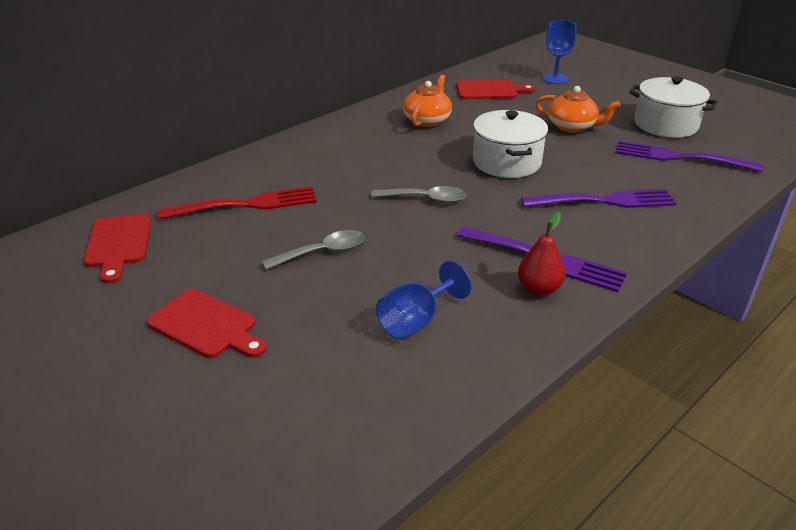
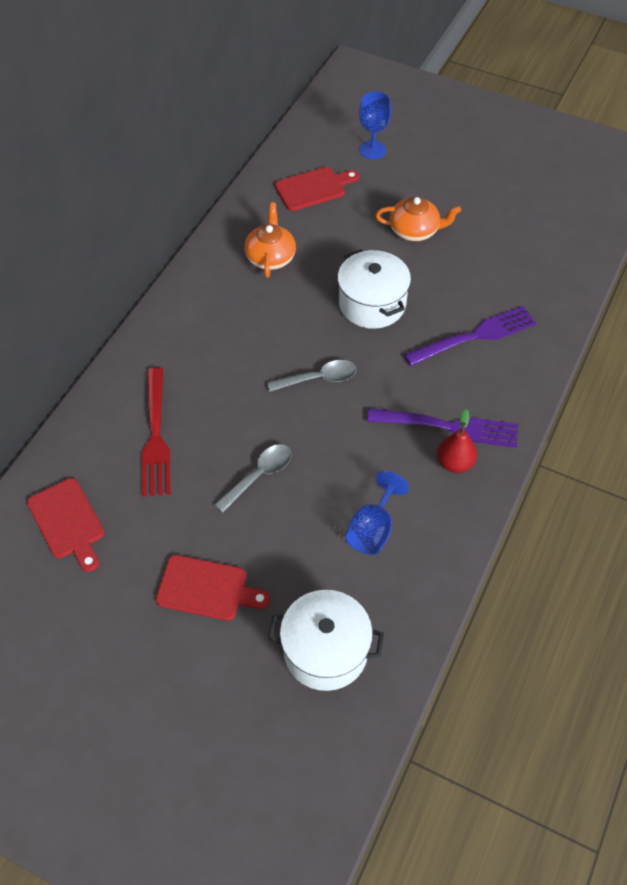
camera: 20 degrees left, 20 degrees up
red fork [158,186,317,219] -> red fork turned 120 degrees clockwise [142,367,171,497]
purple fork [615,141,764,172] -> none
white pot [629,76,718,138] -> white pot moved to [268,590,384,691]

